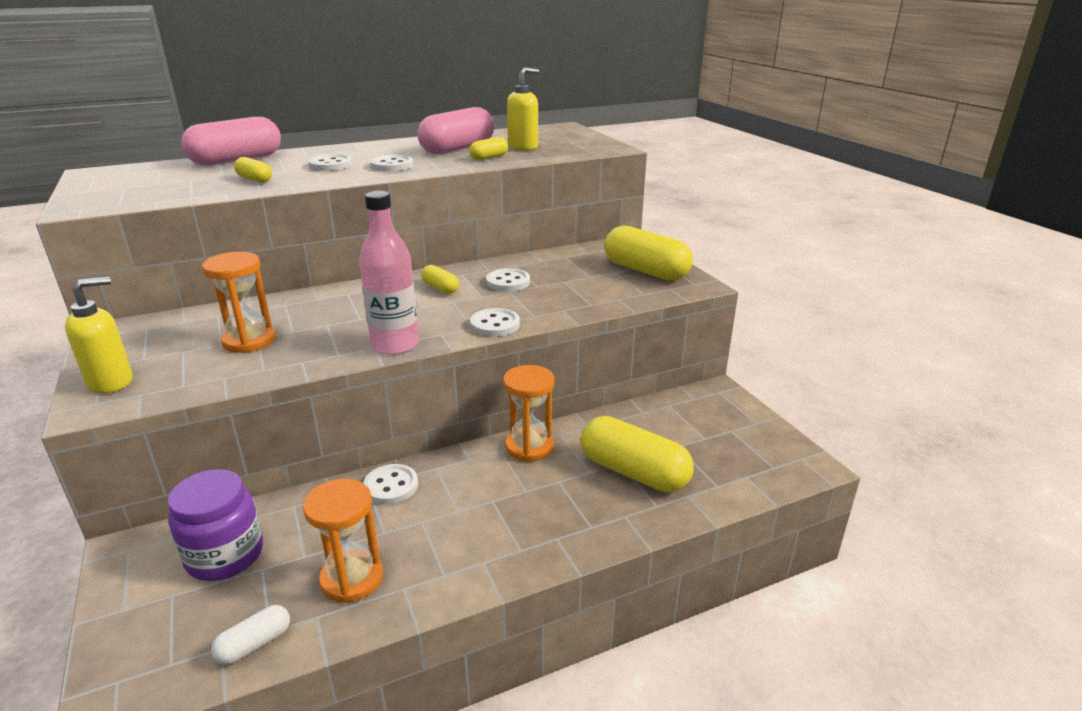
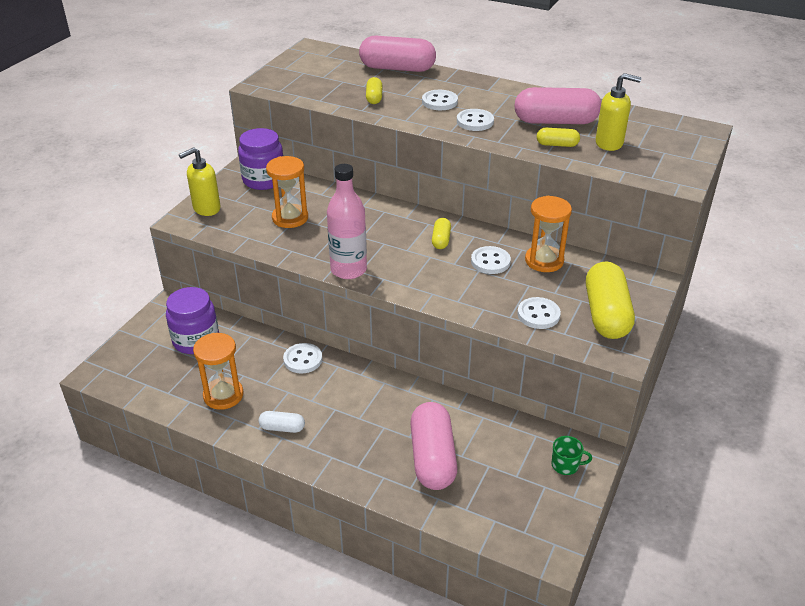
camera: 50 degrees right, 10 degrees up
yellow soap dispenser [65,277,133,393] -> yellow soap dispenser turned 135 degrees clockwise [179,147,221,216]
white capsule [211,605,290,665] -> white capsule moved to [258,411,305,433]
white button [470,308,520,337] -> white button moved to [517,297,561,329]
orange hourglass [503,365,555,462] -> orange hourglass moved to [525,196,572,272]
yellow capsule [581,416,694,492] -> pink capsule [410,402,457,490]
none -> purple jar [238,128,283,190]
none -> green mug [552,436,592,475]

